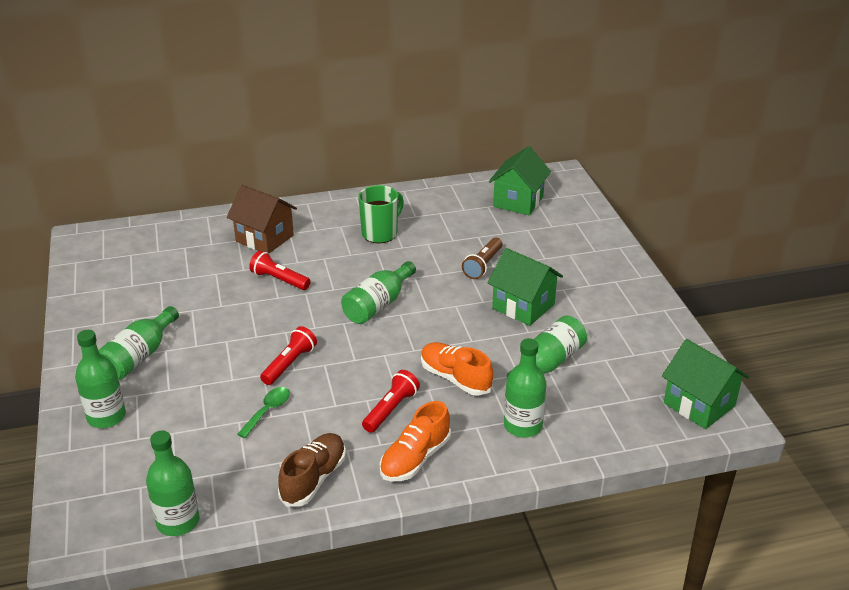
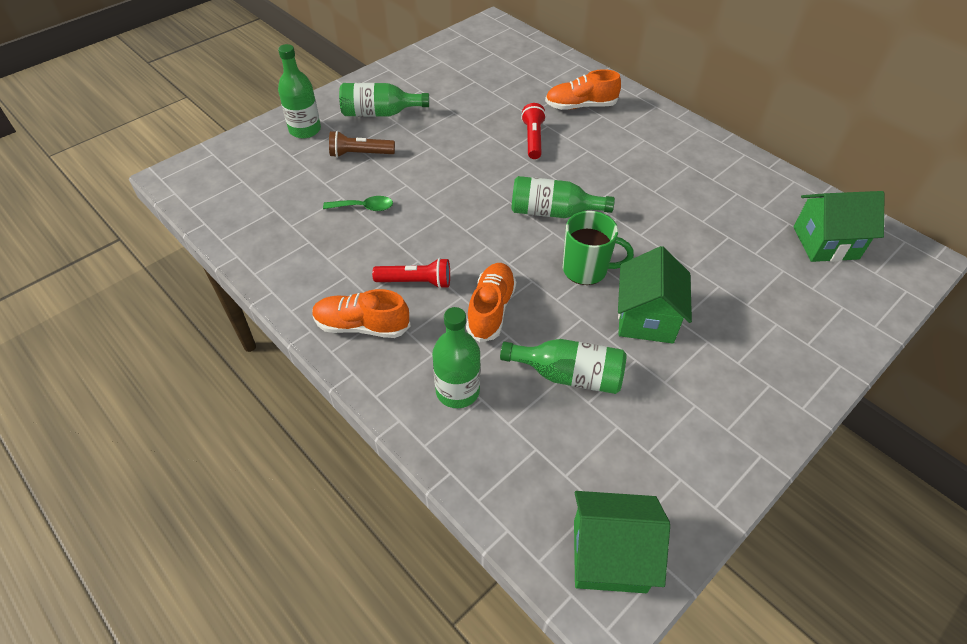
camera: 60 degrees right, 15 degrees up
green bottle [146,430,200,536] -> none
brown house [227,185,297,253] -> orange shoe [545,69,621,110]
red flashlight [260,326,317,385] -> none
brown shoe [278,433,346,507] -> none
green mug [358,185,404,243] -> green mug moved to [563,211,634,285]
brown flashlight [462,238,502,279] -> brown flashlight moved to [329,131,395,158]
green house [662,339,749,429] -> green house turned 75 degrees clockwise [574,491,670,593]

